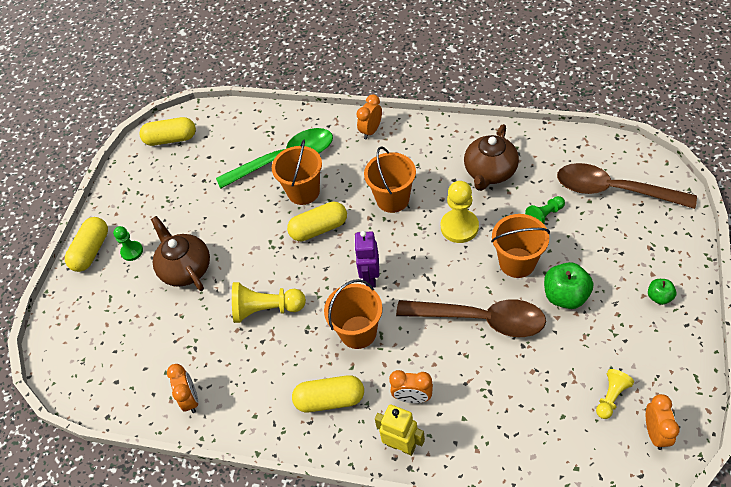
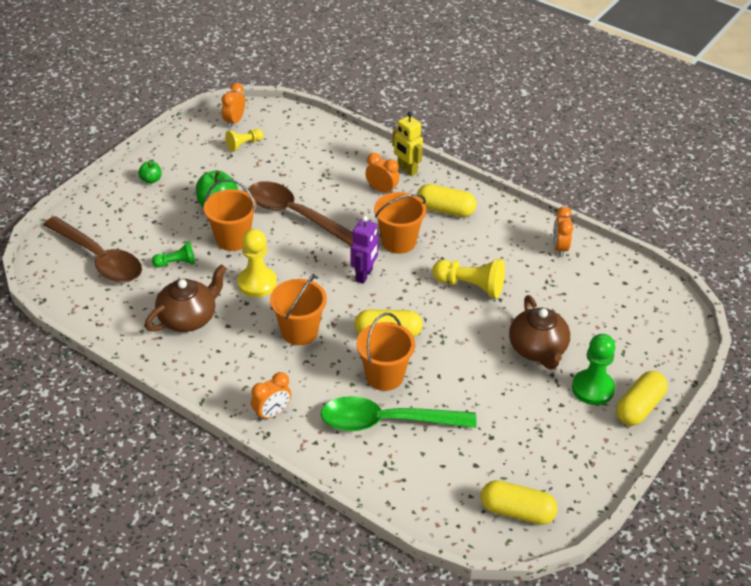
camera: 165 degrees left, 10 degrees down
green pawn [113,226,143,261] -> green pawn [572,334,616,405], size x1.67

